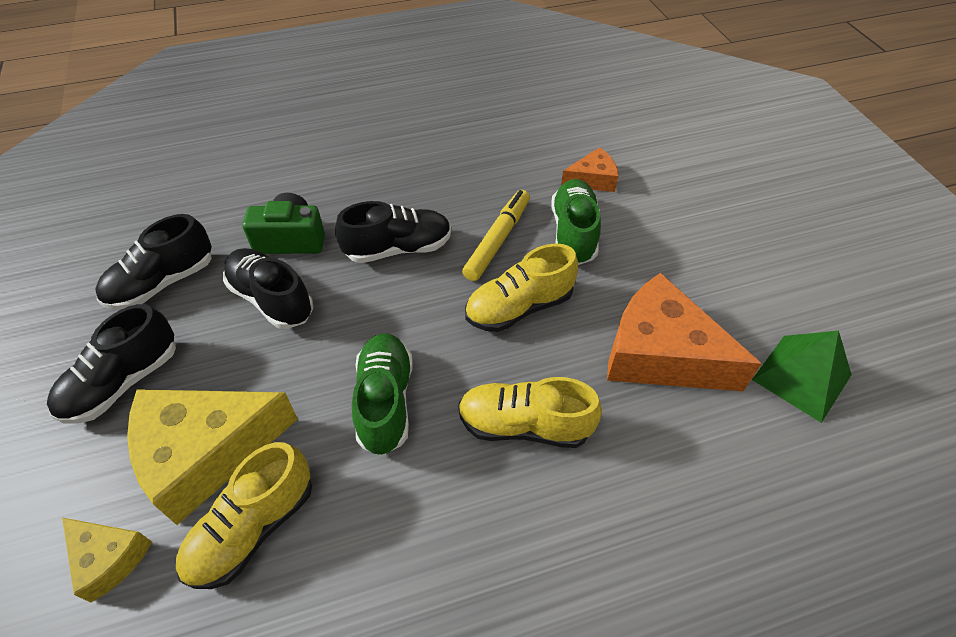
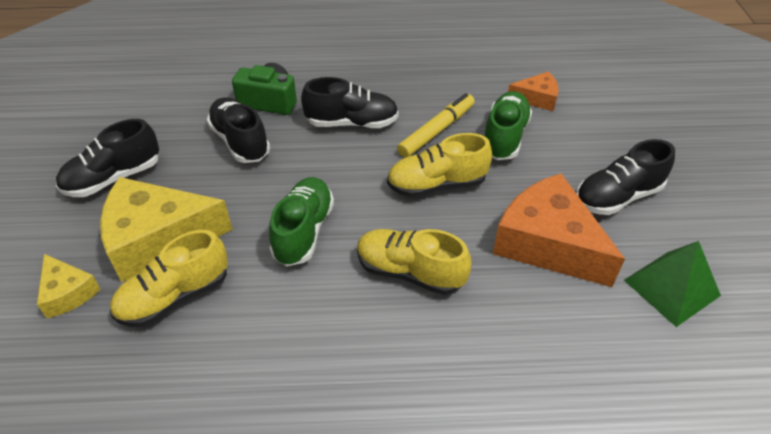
camera: 15 degrees right, 5 degrees down
black shoe [95,214,212,310] -> black shoe moved to [576,139,675,215]

